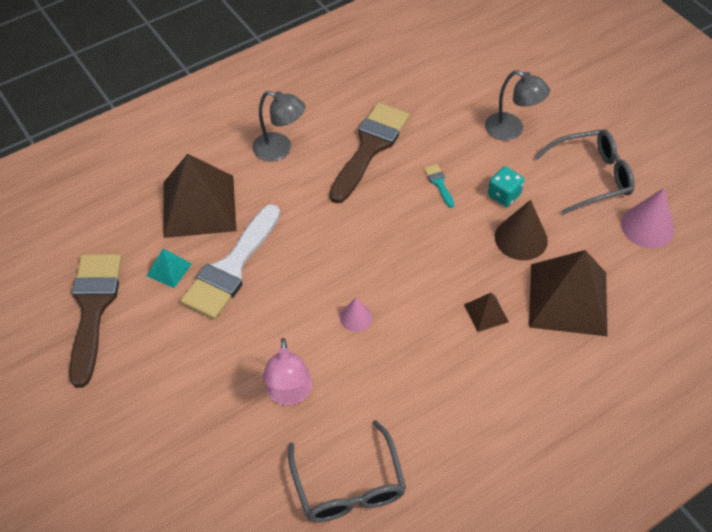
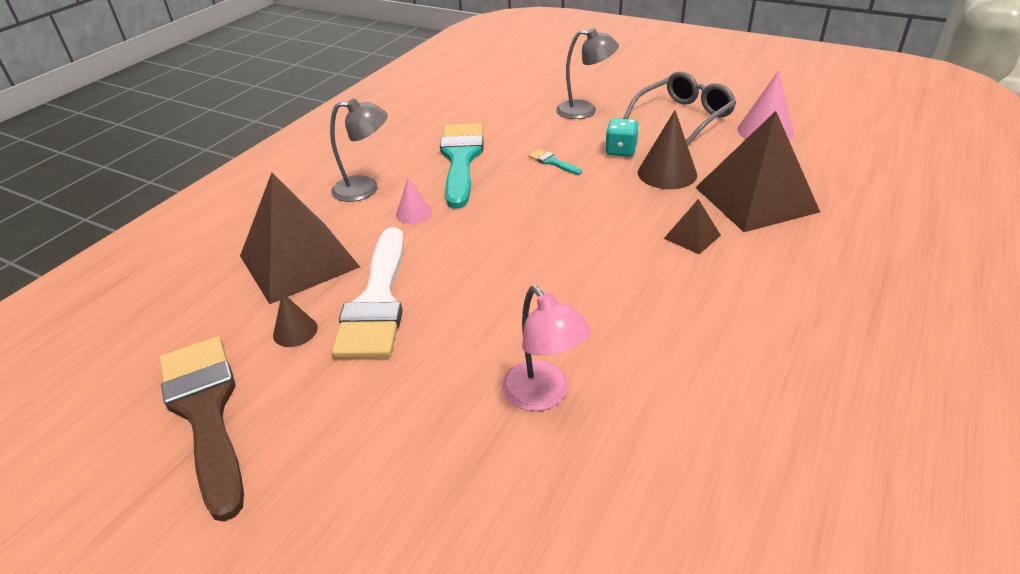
camera: 25 degrees left, 15 degrees down
turquoise pyramid [146,248,192,288] -> brown cone [273,293,318,347]
grey glasses [288,420,406,522] -> none
brown brush [329,102,410,203] -> turquoise brush [440,123,484,209]
pink cone [340,297,372,332] -> pink cone moved to [396,178,432,224]

